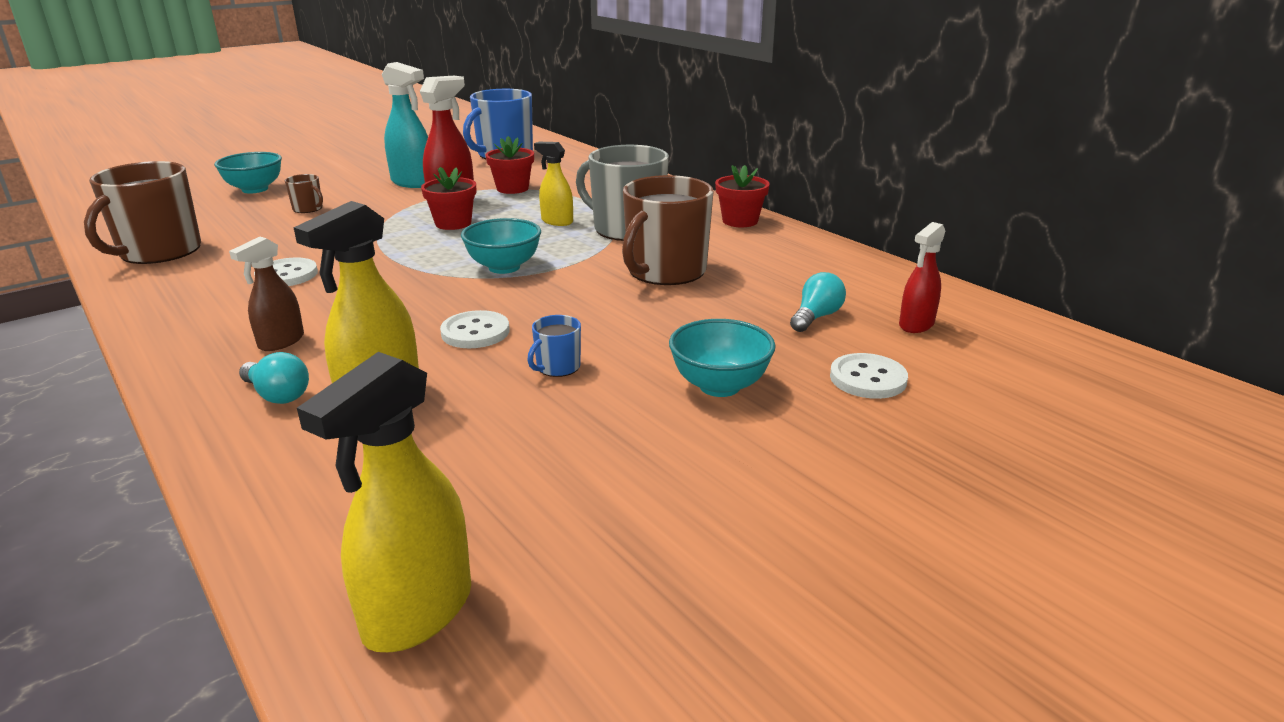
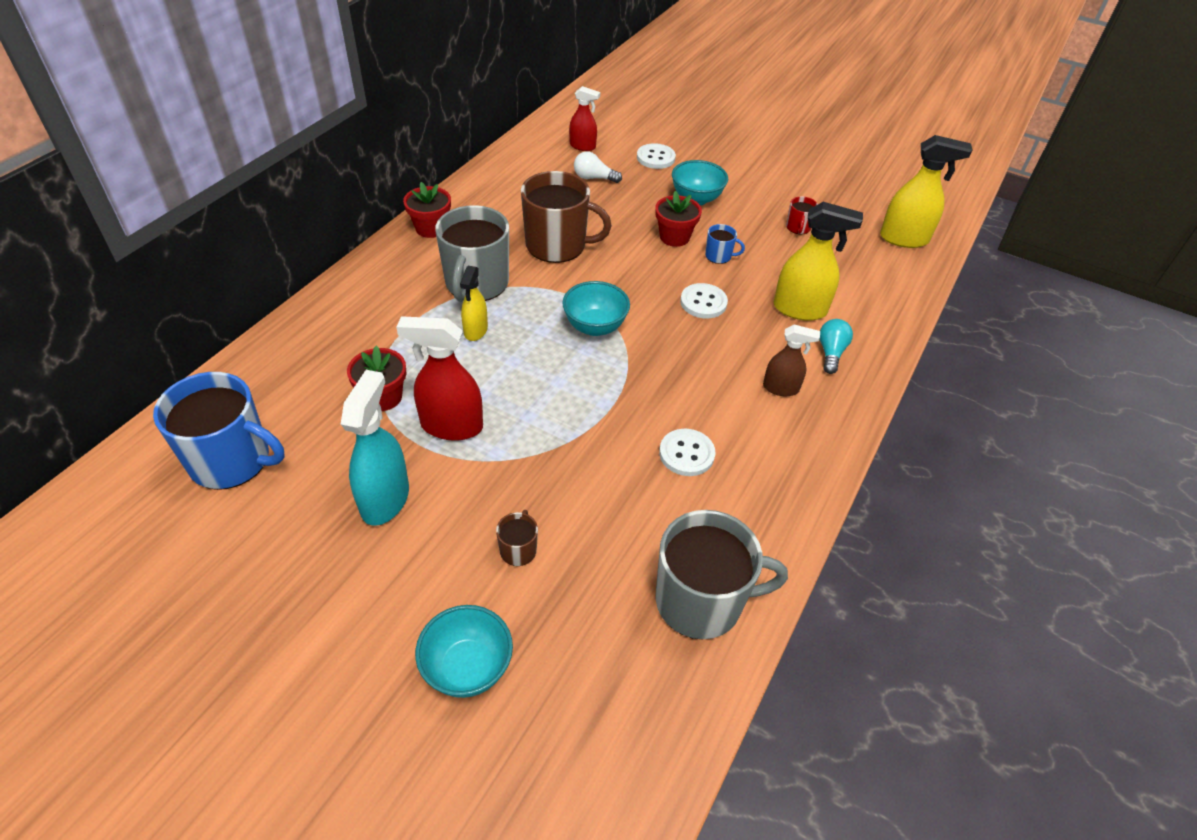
camera: 115 degrees left, 20 degrees up
brown mug [84,161,201,264] -> grey mug [655,510,788,640]
red flower pot [421,167,476,230] -> red flower pot moved to [655,191,702,247]
turquoise light bulb [790,272,846,332] -> white light bulb [574,151,622,183]
none -> red mug [786,196,818,234]

